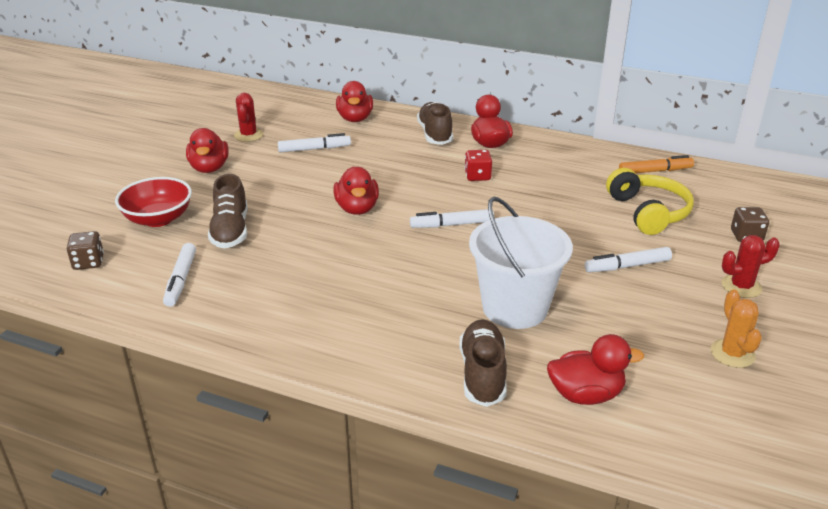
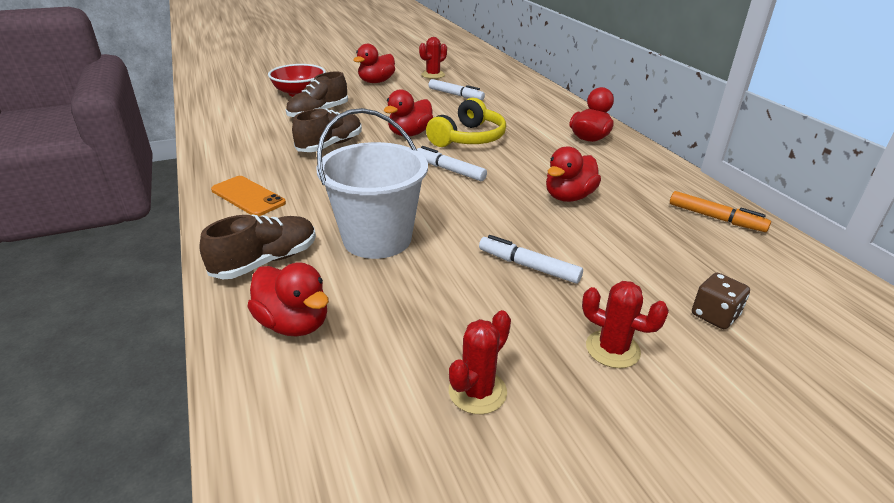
camera: 45 degrees right, 0 degrees up
brown dice [67,231,104,270] -> none
white marker [163,243,196,307] -> none
red duck [336,81,373,122] -> red duck moved to [546,146,601,202]
brown shoe [417,102,453,145] -> brown shoe moved to [292,108,362,152]
red dice [465,150,492,181] -> none
yellow headphones [606,168,694,235] -> yellow headphones moved to [426,98,506,147]
orange cactus [711,289,762,368] -> red cactus [449,310,511,414]
none -> orange phone [211,176,286,216]

